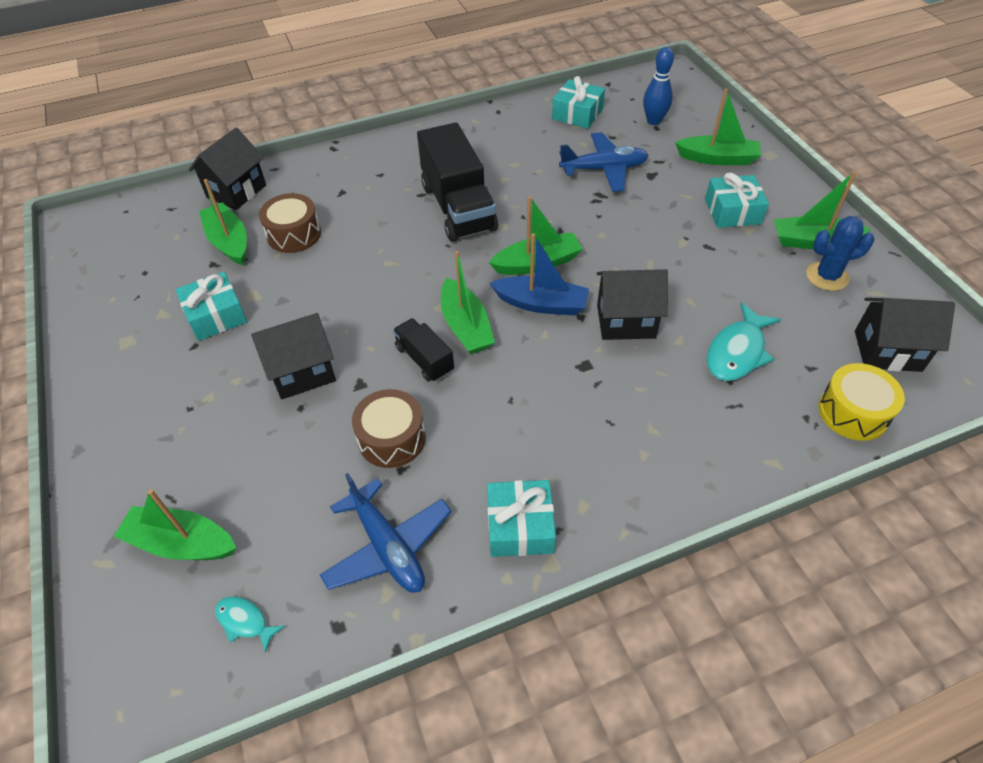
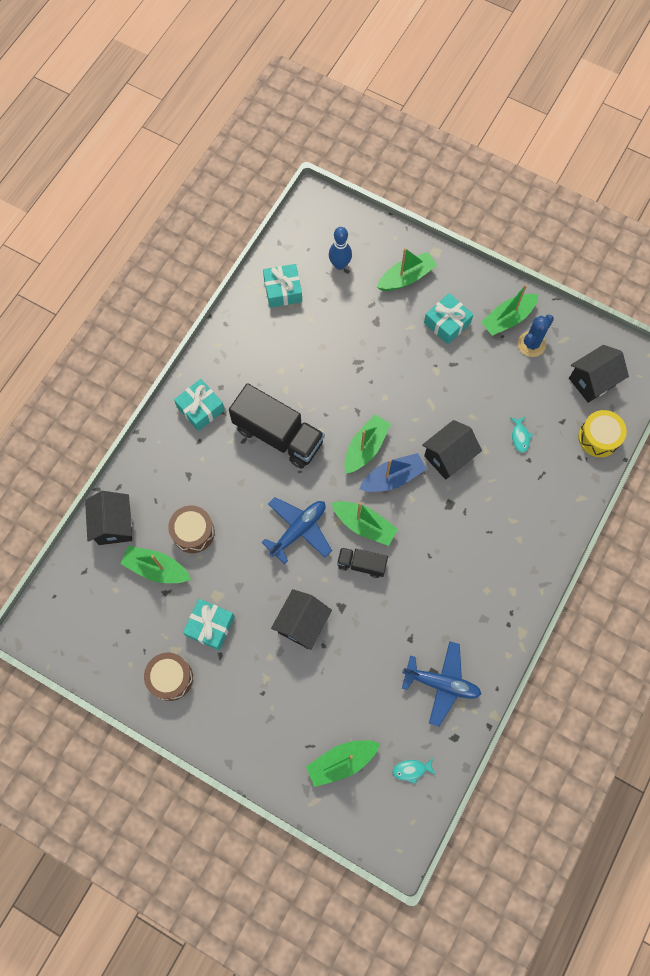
camera: 40 degrees left, 20 degrees up
brown drum [352,389,426,468] -> brown drum moved to [144,653,193,701]
turquoise gift [487,480,556,557] -> turquoise gift moved to [174,379,225,431]
blue plane [559,132,649,192] -> blue plane moved to [261,497,332,564]
turquoise fish [707,302,781,381] -> turquoise fish [510,417,533,453], size x0.55

